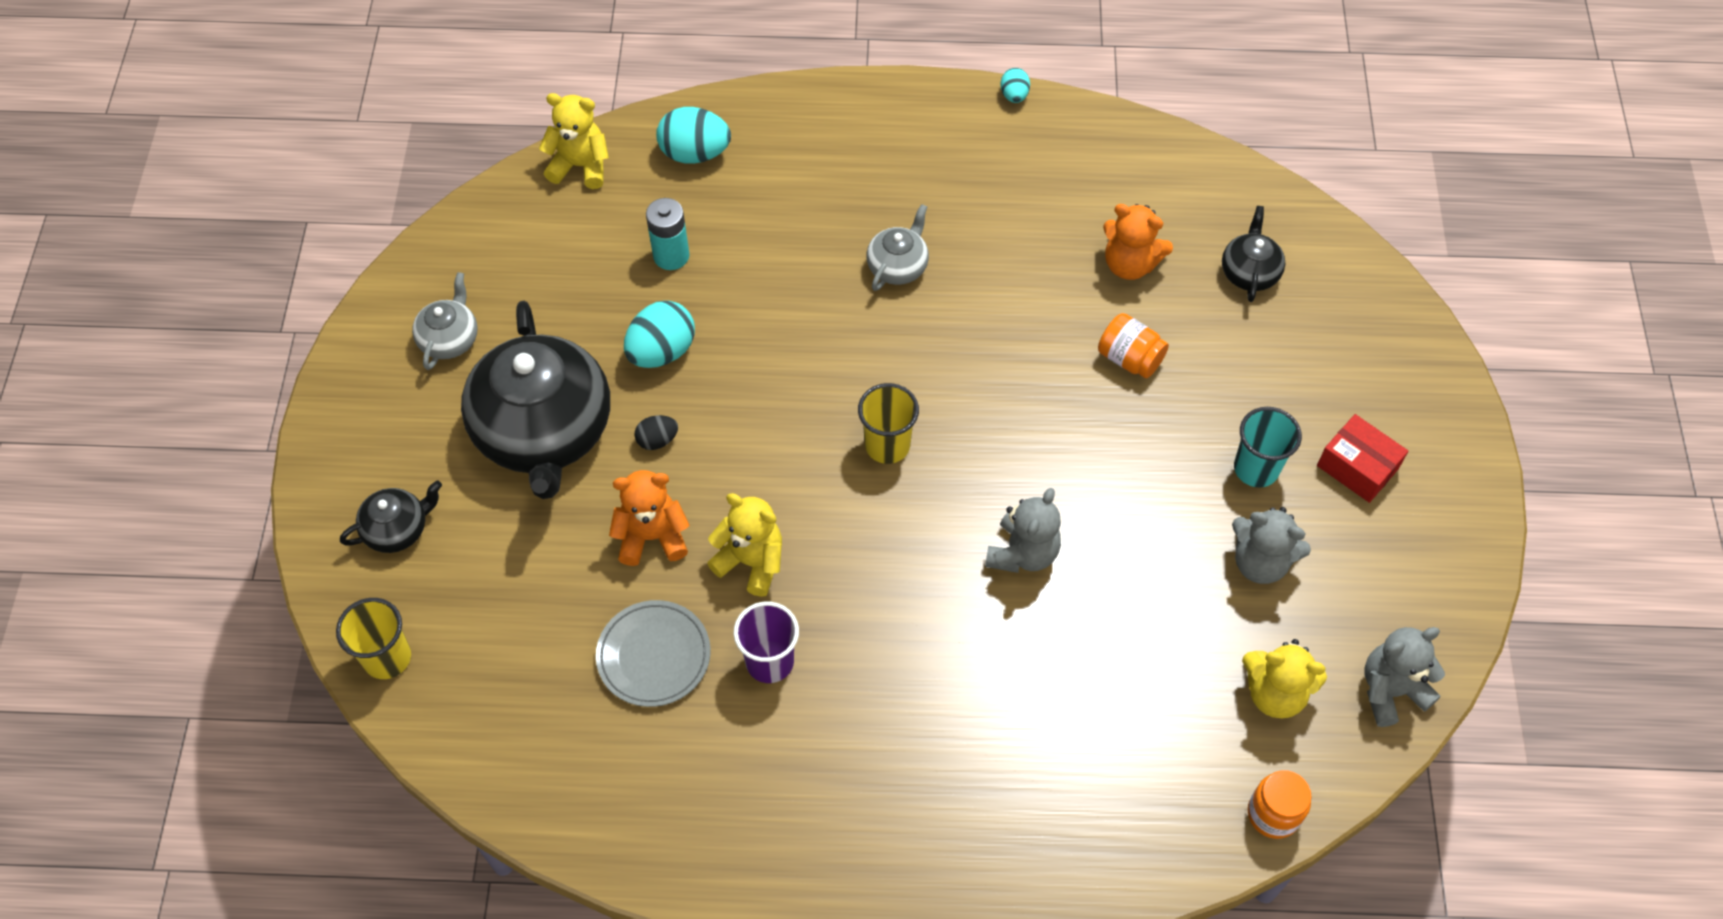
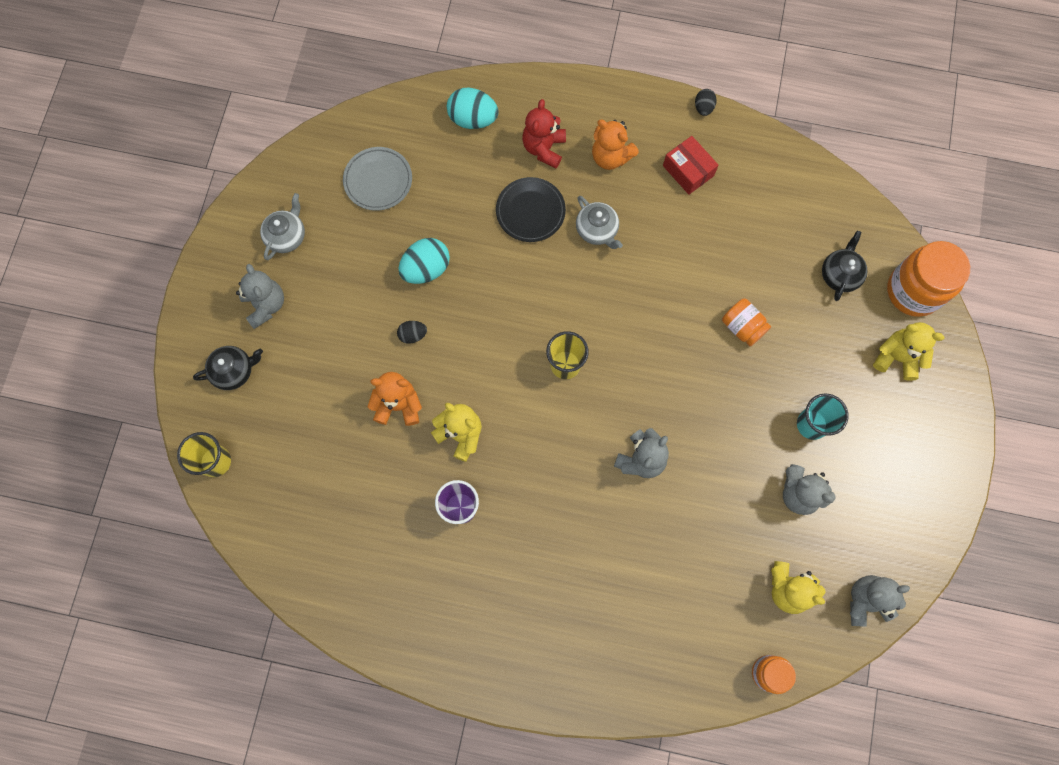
camera: 10 degrees right, 15 degrees up
black teapot [461,301,610,499] -> none
yellow teddy bear [539,93,609,189] -> yellow teddy bear moved to [873,322,945,381]
grey plate [596,600,711,707] -> grey plate moved to [343,147,412,211]
turquoise battery [646,198,689,270] -> none
grey teapot [866,204,929,291] -> grey teapot turned 105 degrees clockwise [576,196,623,249]
turquoise egg [1001,68,1030,103] -> black egg [695,89,717,116]
orange teddy bear [1103,204,1173,280] -> orange teddy bear moved to [592,120,639,170]
red box [1317,414,1408,503] -> red box moved to [663,136,719,195]
none -> grey teddy bear [236,264,284,329]
none -> black plate [496,177,566,242]
none -> red teddy bear [522,99,566,169]
none -> orange jar [887,241,970,317]

